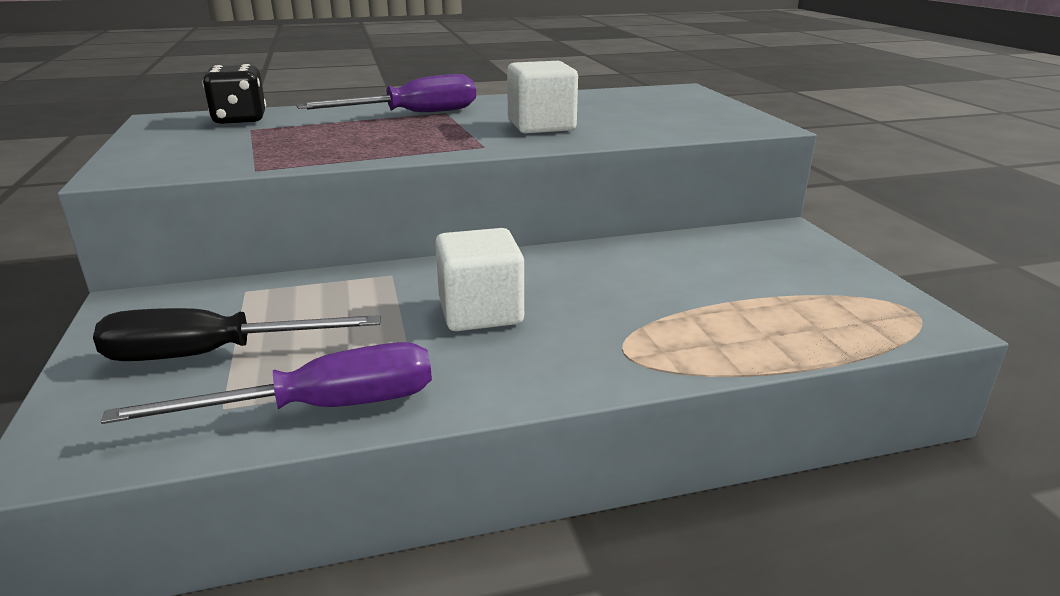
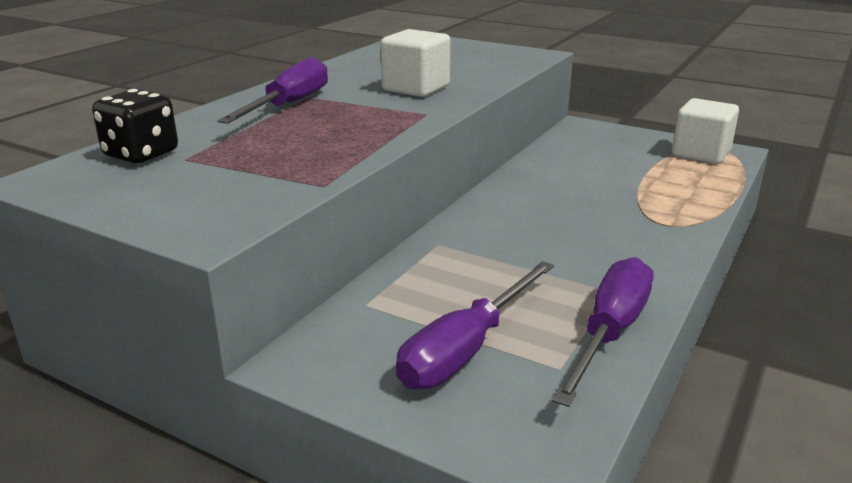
camera: 45 degrees left, 0 degrees up
black screwdriver [93,308,381,361] -> purple screwdriver [396,261,554,390]
white cube [435,228,524,331] -> white cube moved to [672,98,739,164]

